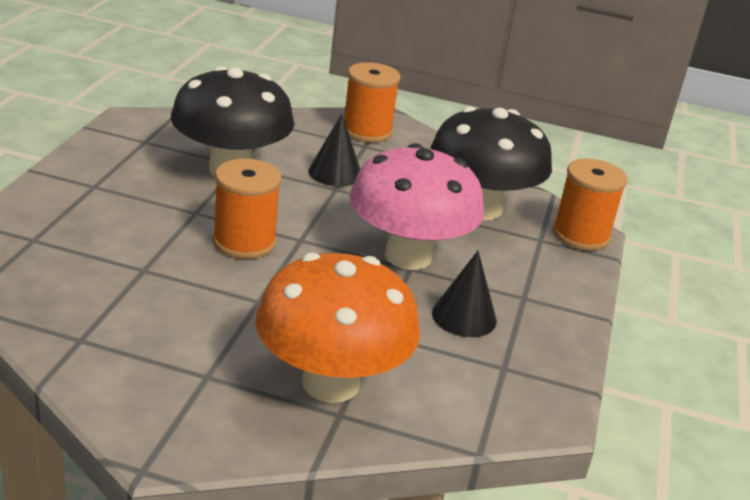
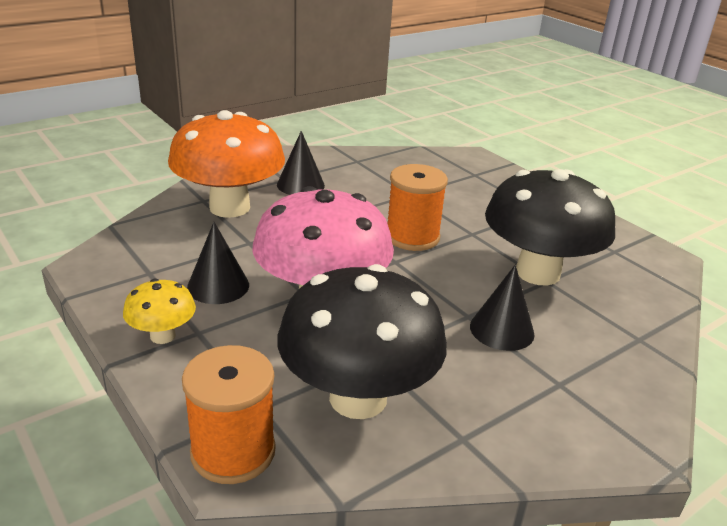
camera: 130 degrees right, 0 degrees up
orange spool [344,62,400,142] -> none
none -> yellow mushroom [123,279,196,344]
none -> black cone [277,131,325,195]

